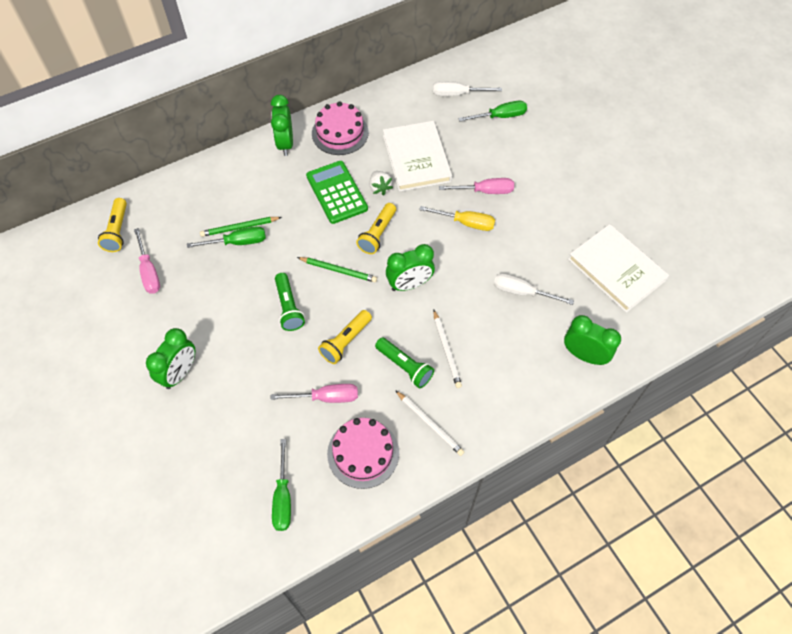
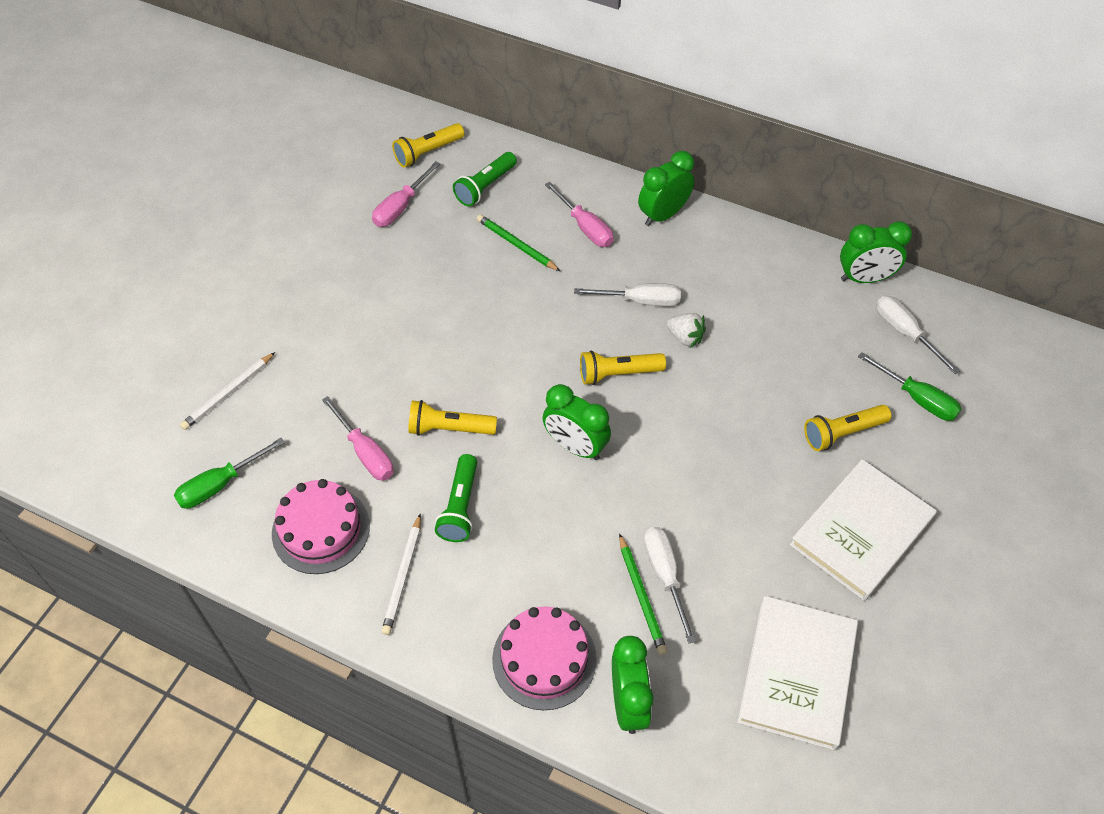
camera: 55 degrees right, 5 degrees down
green clock [146,328,195,389] -> green clock moved to [840,221,912,283]
green screwdriver [187,226,266,248] -> none
green flashlight [275,273,305,331] -> green flashlight moved to [453,152,517,206]
green pencil [297,257,377,282] -> green pencil moved to [619,533,667,655]
green calculator [306,161,368,224] -> white screwdriver [574,283,681,306]
pink cake [312,101,369,155] -> pink cake moved to [492,607,597,710]
white strawberry [370,171,393,196] -> white strawberry turned 90 degrees counterclockwise [667,313,706,348]
white book [383,121,452,192] -> white book moved to [790,459,937,601]
yellow screwdriver [419,206,495,231] -> none
white pencil [433,310,462,388] -> white pencil moved to [180,352,275,430]
pink screwdriver [439,178,514,194] -> pink screwdriver moved to [545,182,614,247]
none -> yellow flashlight [804,405,892,451]

